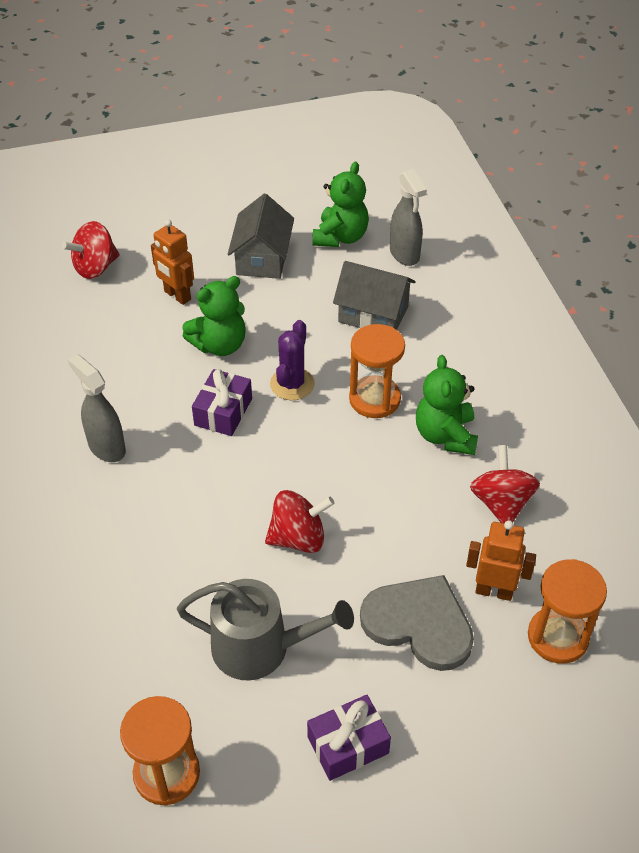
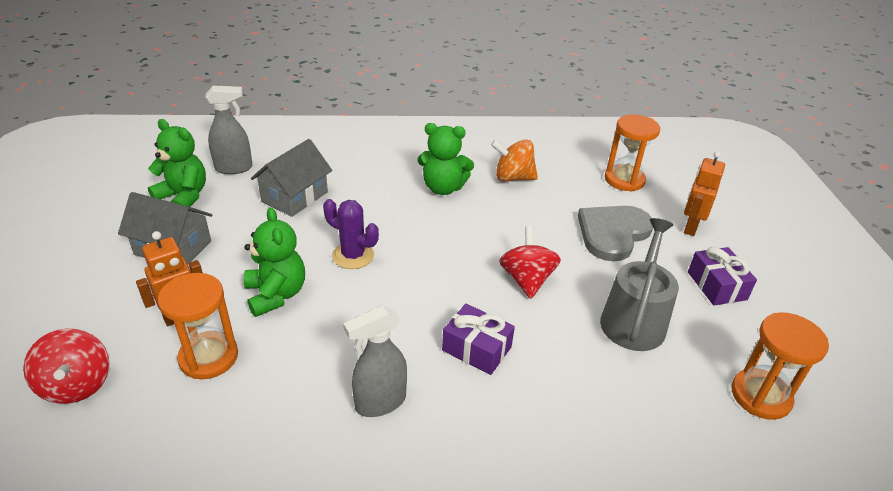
camera: 80 degrees left, 10 degrees down
purple gift [192,369,252,436] -> purple gift moved to [442,304,515,375]
orange hourglass [349,324,405,418] -> orange hourglass moved to [157,273,238,379]
orange robot [466,520,536,601] -> orange robot moved to [684,151,725,236]
red spinning top [470,445,540,523] -> orange spinning top [491,139,538,182]

